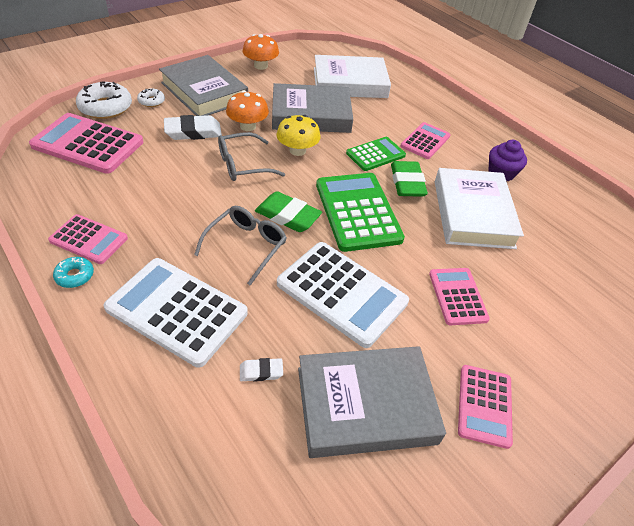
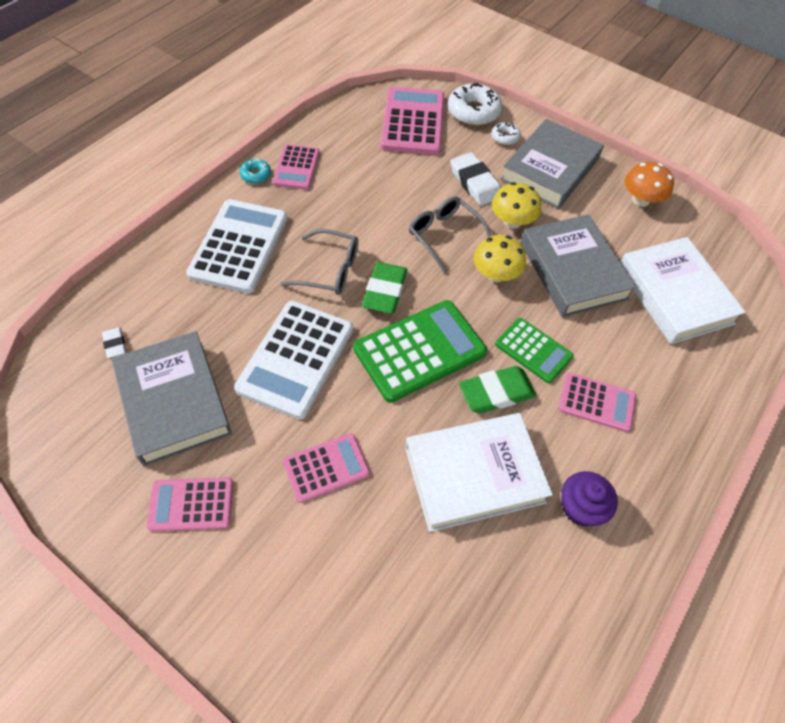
camera: 75 degrees right, 10 degrees up
orange mushroom [226,91,269,131] -> yellow mushroom [492,182,541,229]
white eraser [240,358,283,382] -> white eraser moved to [102,327,126,358]

